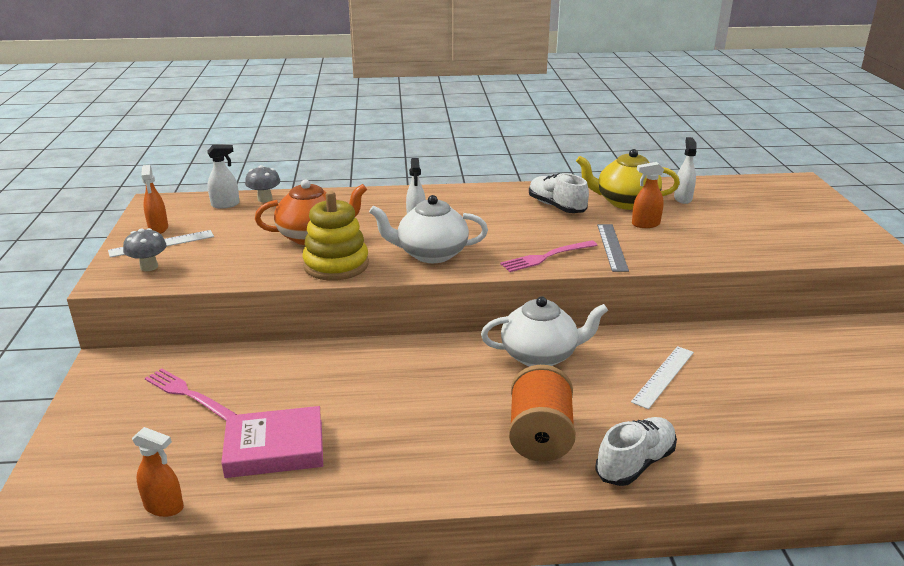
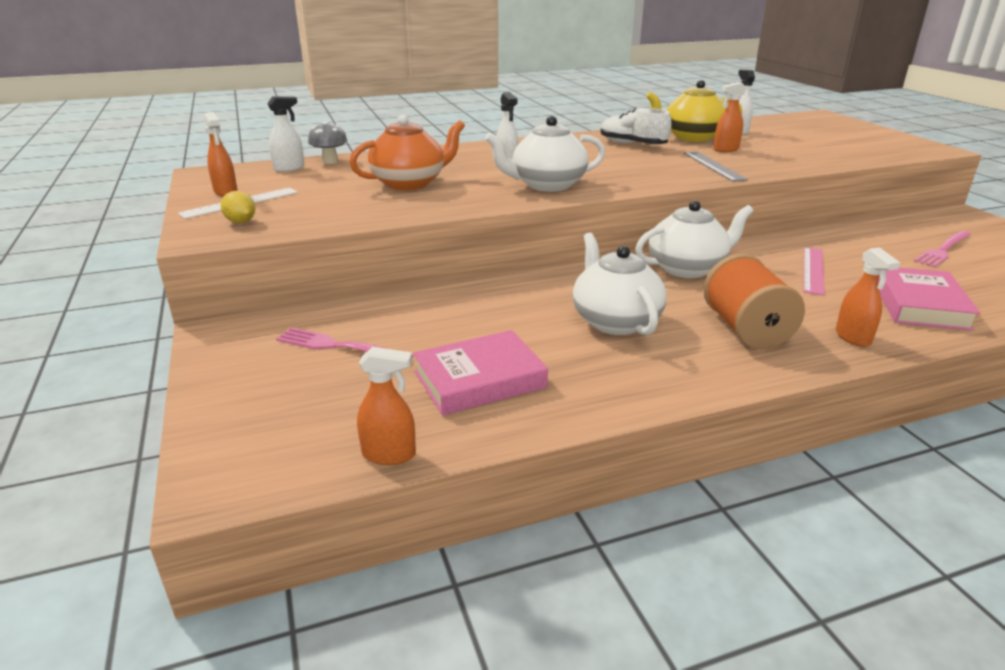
camera: 15 degrees left, 0 degrees up
grey mushroom [123,228,167,271] -> yellow lemon [221,191,255,223]
yellow stacking toy [302,191,369,281] -> none
pink fork [500,240,598,272] -> pink fork moved to [914,231,971,268]
white shoe [595,417,677,486] -> orange spray bottle [836,247,900,347]
white ruler [631,346,694,409] -> pink ruler [804,247,825,296]
none -> white teapot [573,232,667,335]
none -> pink book [878,268,981,331]

